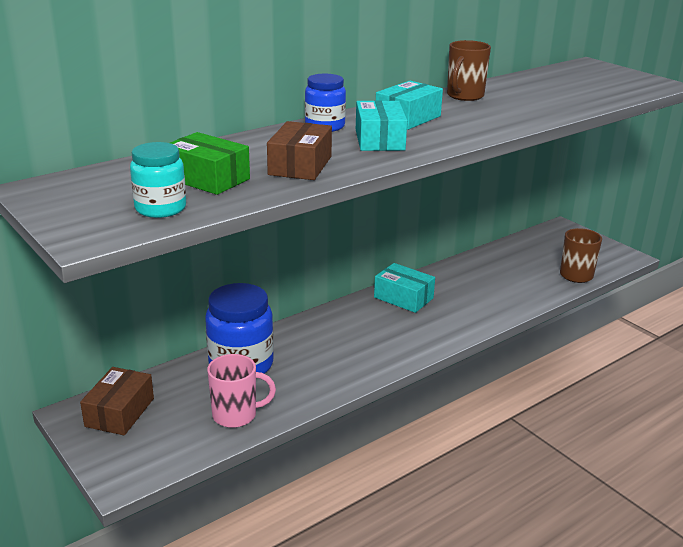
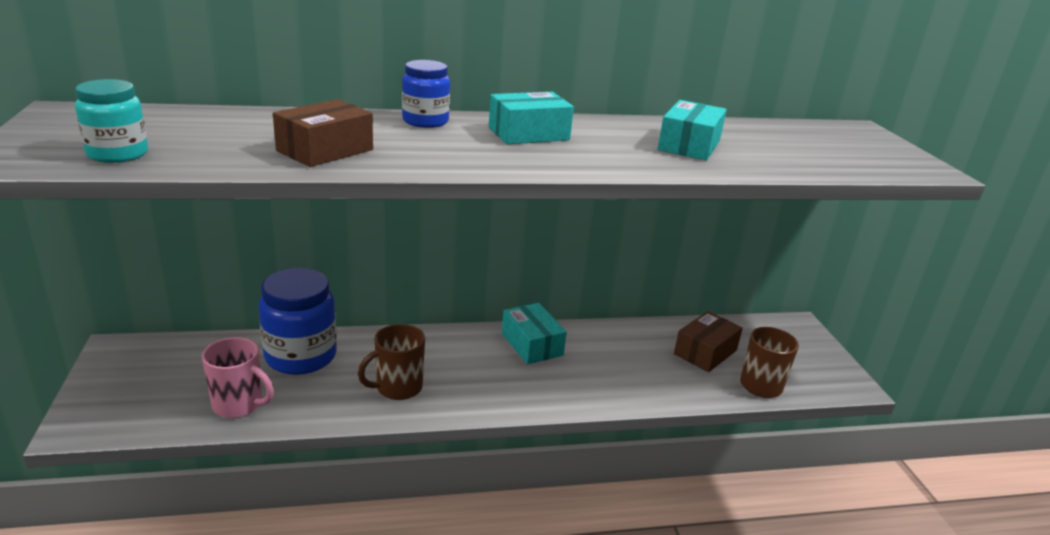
camera: 25 degrees right, 0 degrees up
brown box [80,367,154,435] -> brown box moved to [674,311,743,372]
green box [170,132,250,195] -> none
turquoise box [356,100,407,151] -> turquoise box moved to [658,100,727,161]
brown mug [447,40,491,101] -> brown mug moved to [358,324,425,400]

